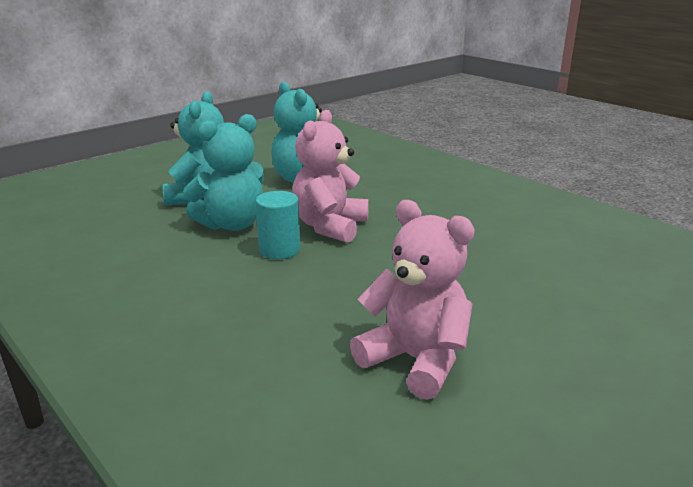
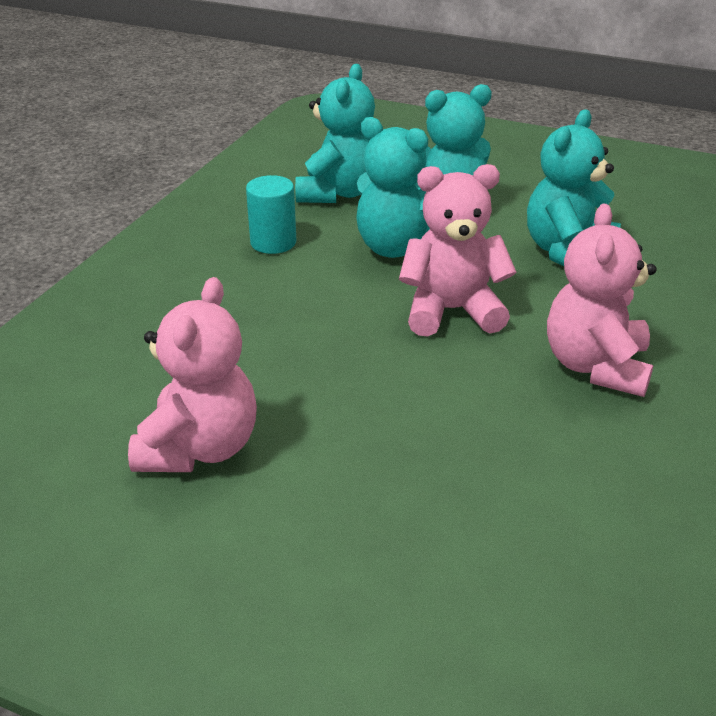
camera: 65 degrees right, 10 degrees up
turquoise cylinder [255,191,300,259] -> turquoise cylinder moved to [246,175,296,254]
none -> turquoise teddy bear [295,64,375,203]
none -> pink teddy bear [547,203,656,397]

